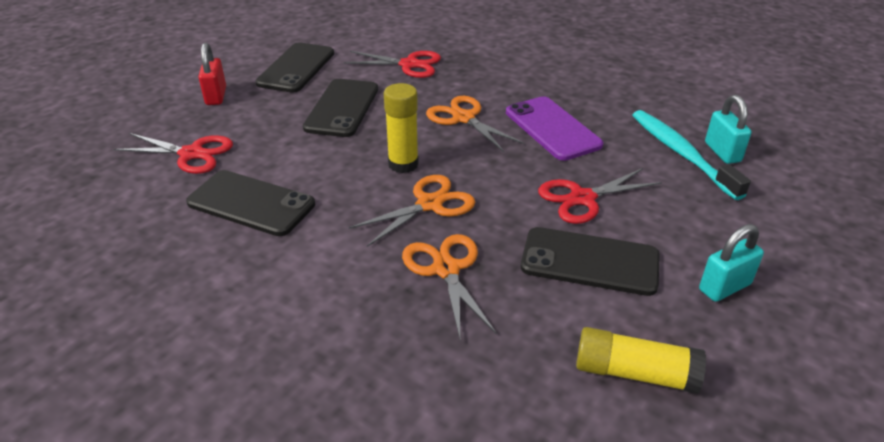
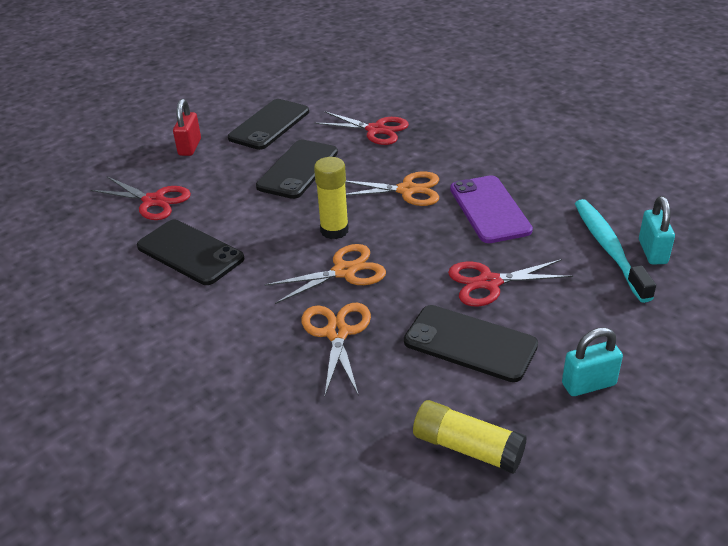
camera: 15 degrees right, 0 degrees up
orange scissors [426,96,524,152] -> orange scissors turned 120 degrees clockwise [345,171,439,206]

